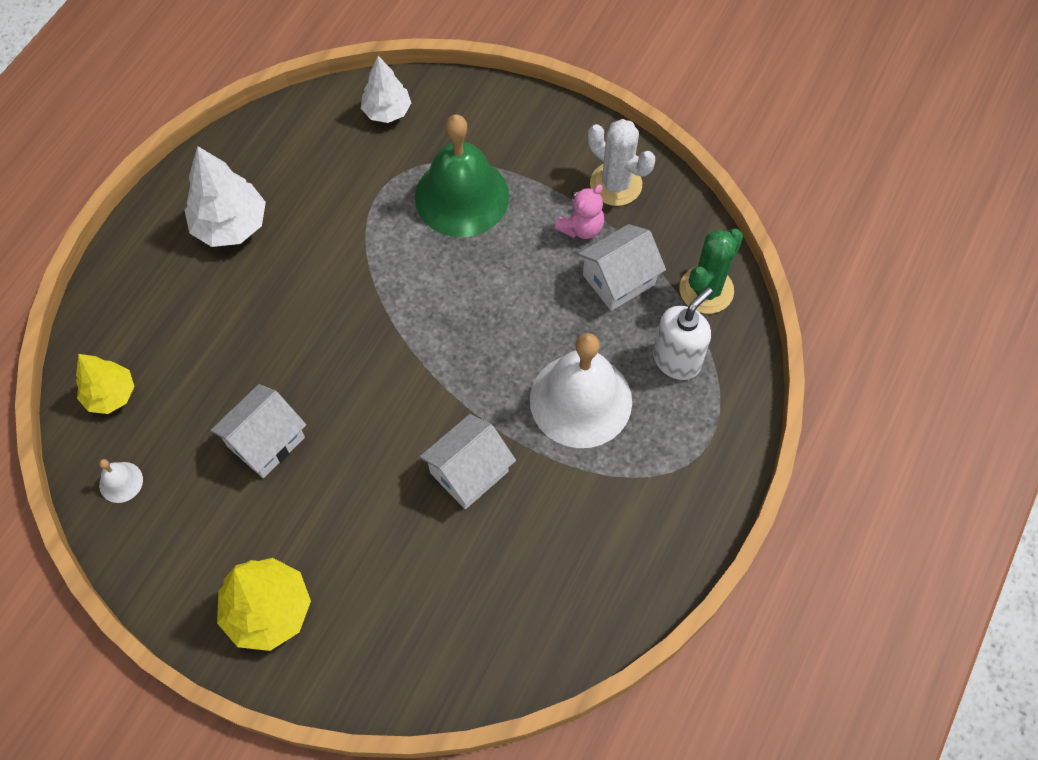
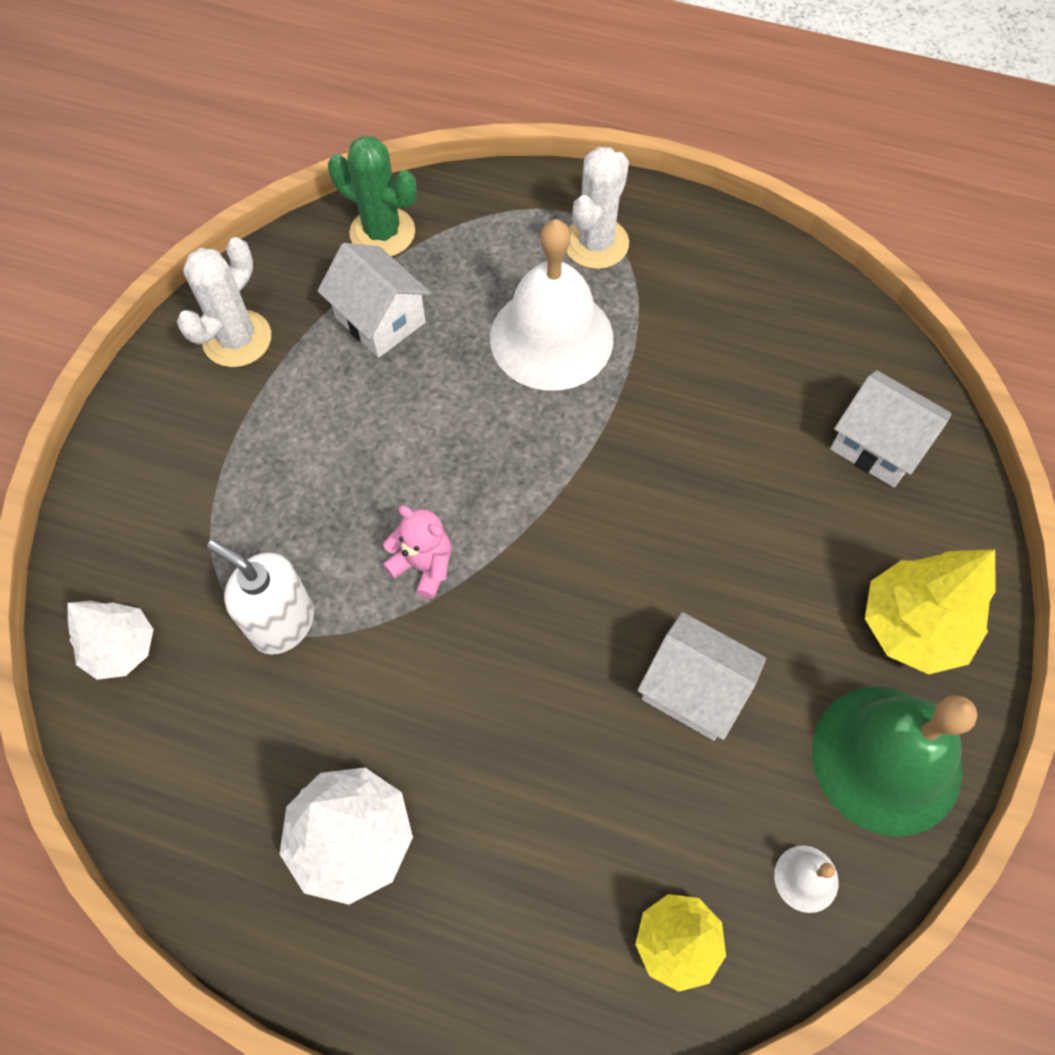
camera: 100 degrees left, 0 degrees up
green bell [415,114,509,237] -> green bell moved to [812,687,977,837]
white house [420,414,516,509] -> white house moved to [830,370,952,487]
pink teddy bear [555,184,604,239] -> pink teddy bear moved to [382,506,451,599]
white soap dispenser [653,287,713,380] -> white soap dispenser moved to [207,540,314,655]
none -> white cactus [566,147,629,269]

